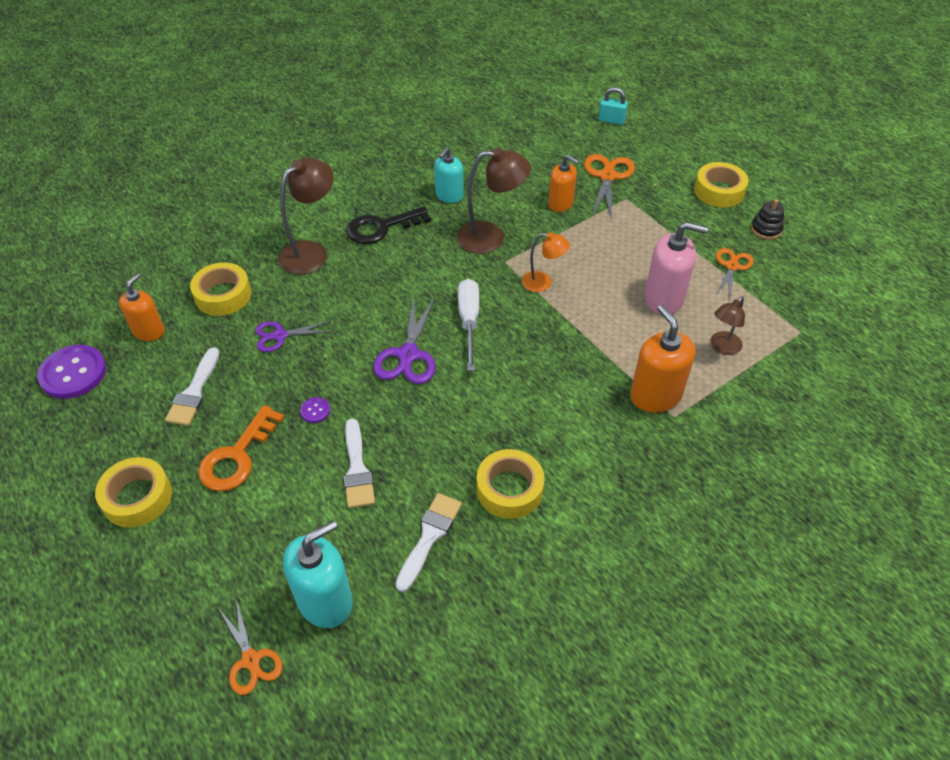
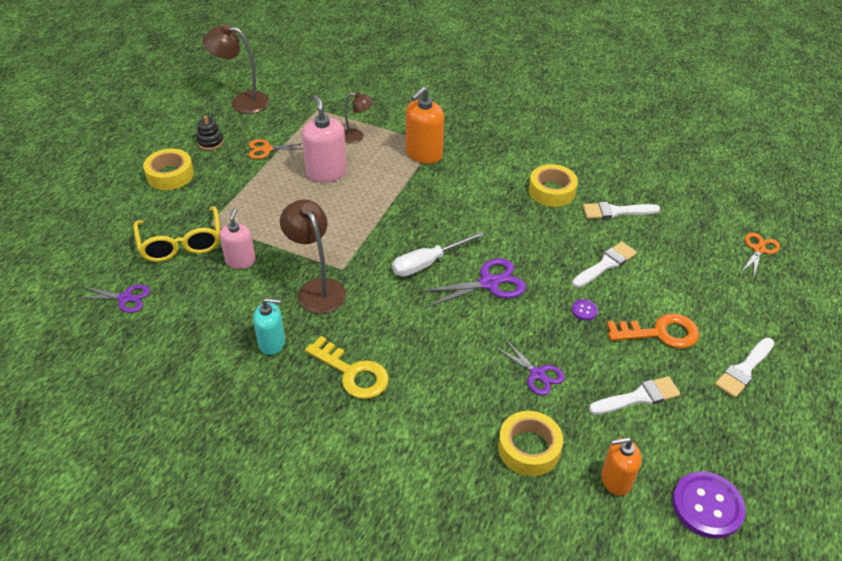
camera: 120 degrees left, 5 degrees down
yellow tape [95,457,172,528] -> white brush [715,338,774,398]
brown lamp [278,158,334,275] -> brown lamp moved to [203,24,270,114]
turquoise soap dispenser [283,520,353,628] -> none
black key [346,206,431,244] -> yellow key [305,336,389,399]
orange lamp [522,232,570,292] -> none
orange soap dispenser [548,155,579,212] -> pink soap dispenser [220,208,256,269]
orange scissors [584,154,635,220] -> yellow glasses [133,206,220,262]
turquoise padlock [598,87,628,125] -> none
none -> purple scissors [76,285,150,313]

